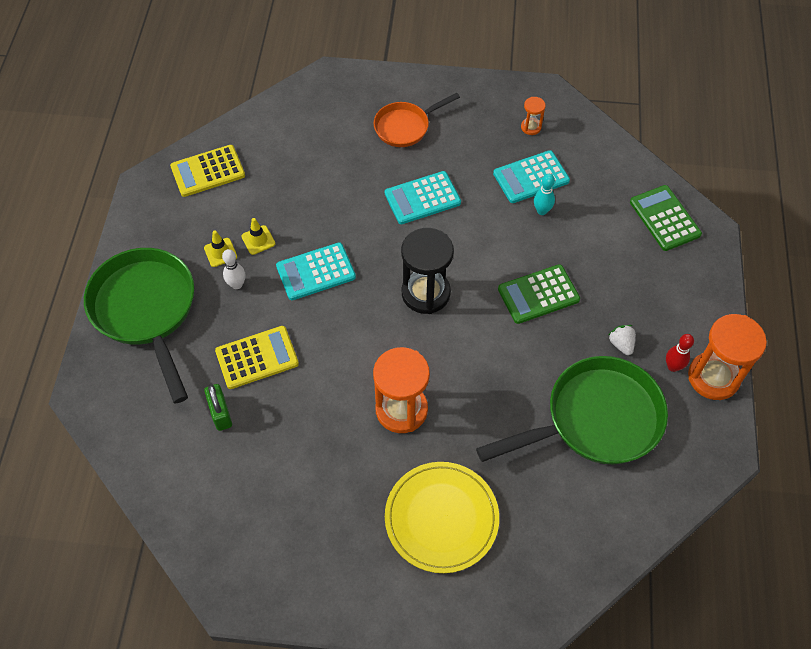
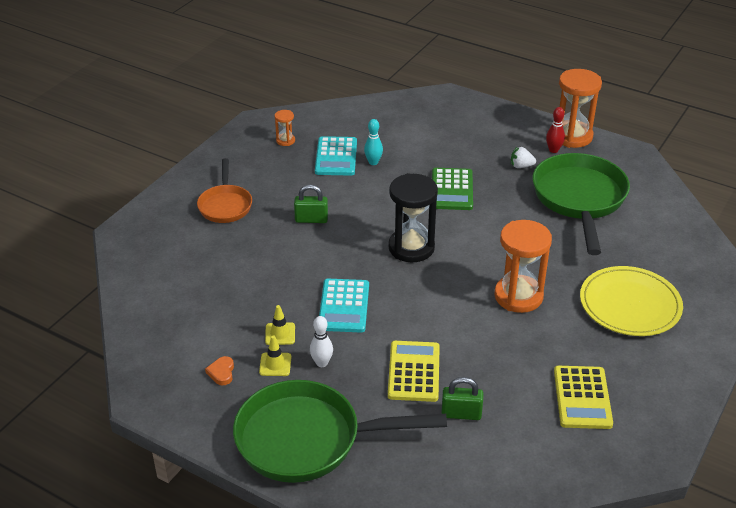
camera: 65 degrees left, 20 degrees down
yellow calculator [170,145,245,197] -> yellow calculator moved to [554,366,613,429]
turquoise calculator [385,171,461,224] -> green padlock [294,184,328,223]
green calculator [630,185,702,251] -> none
none -> orange heart [205,356,234,386]

